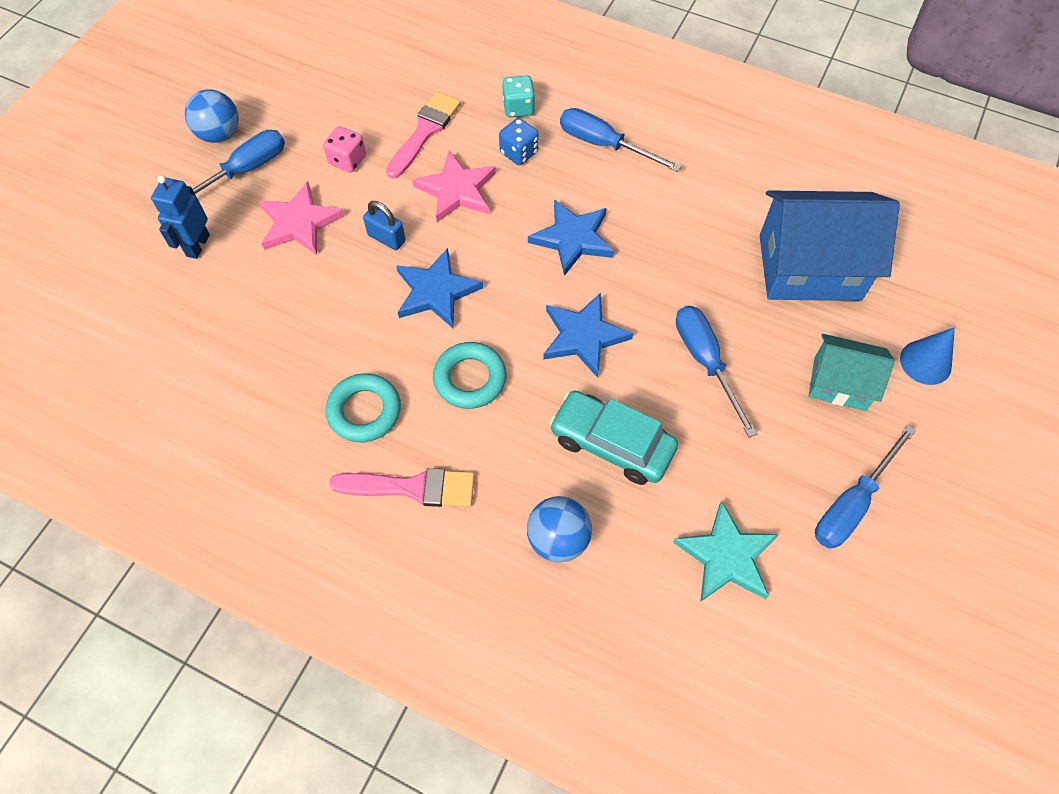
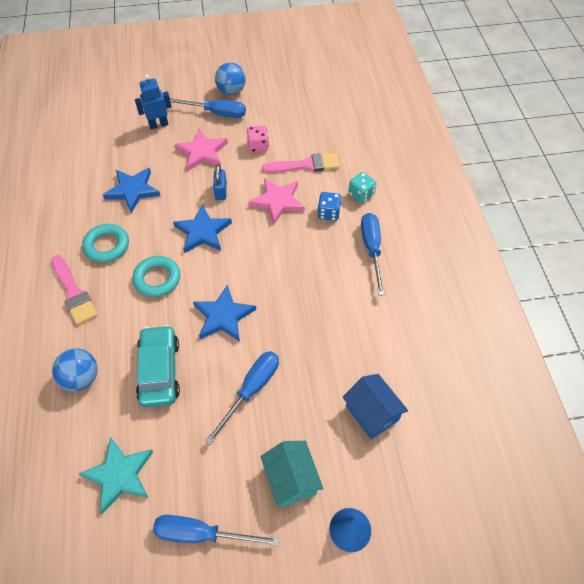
camera: 55 degrees right, 5 degrees down
blue star [528,199,614,276] -> blue star moved to [103,168,160,213]
blue house [760,190,900,301] -> blue house [343,374,408,440], size x0.57

